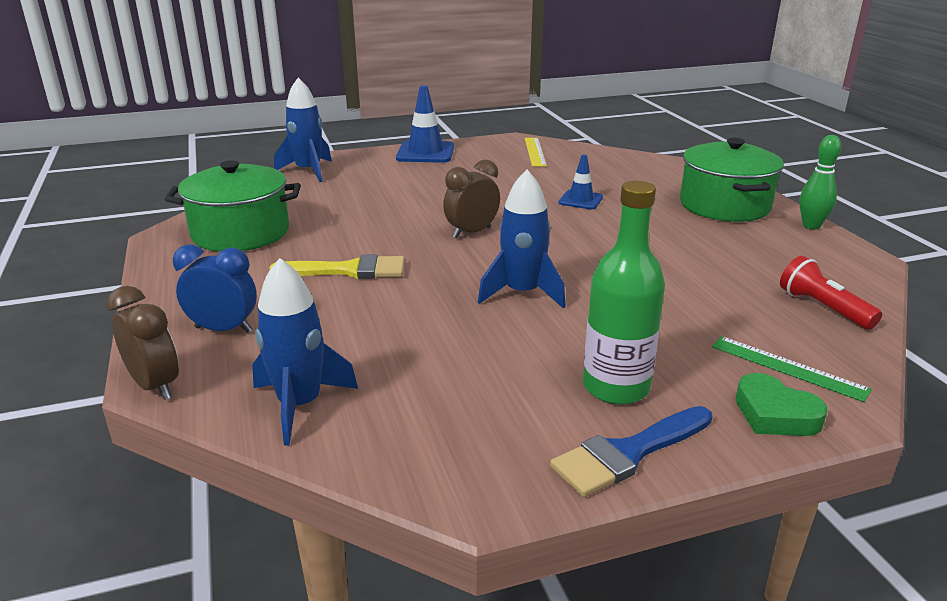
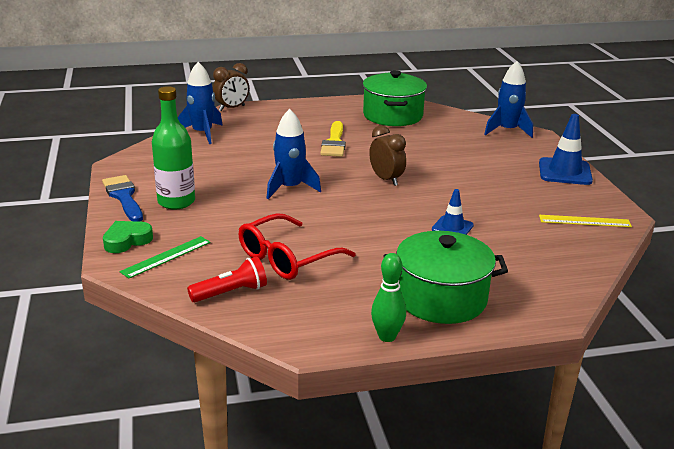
camera: 95 degrees right, 0 degrees up
blue clock [173,244,257,333] -> none
none -> red glasses [239,213,356,280]

